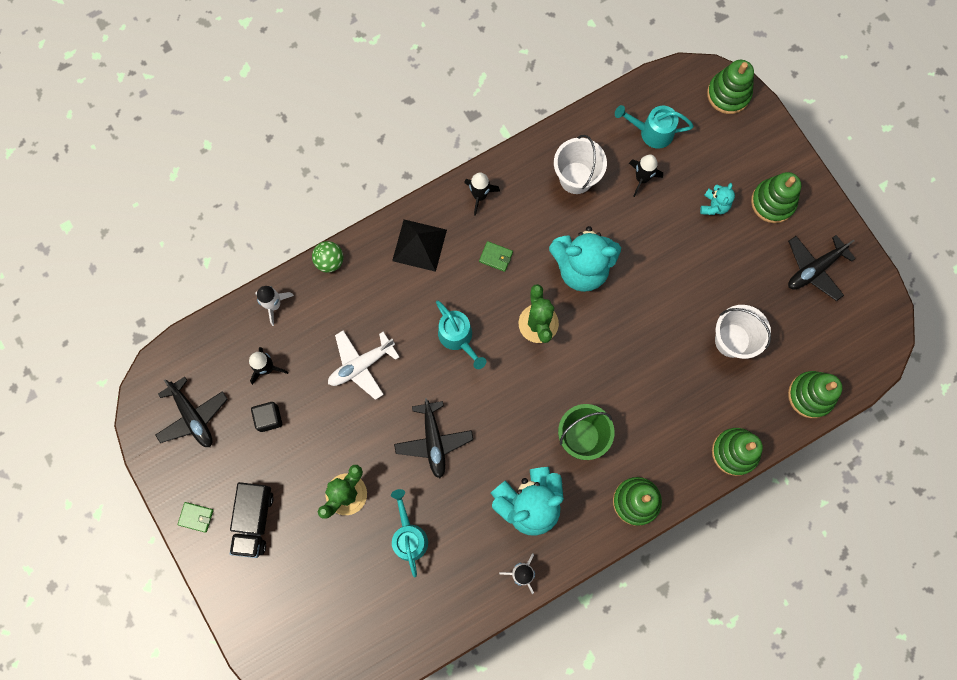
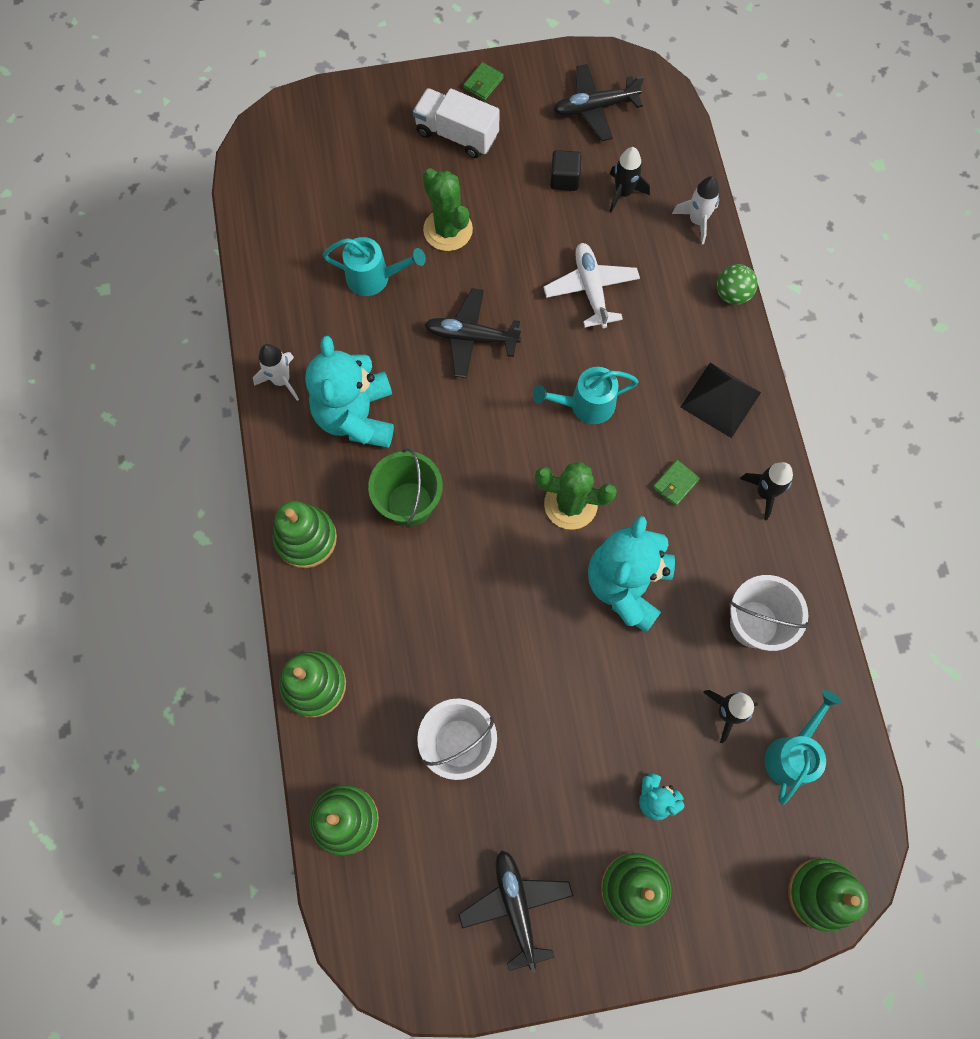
camera: 110 degrees right, 5 degrees down
black truck [230,482,274,558] -> white truck [413,88,500,158]

